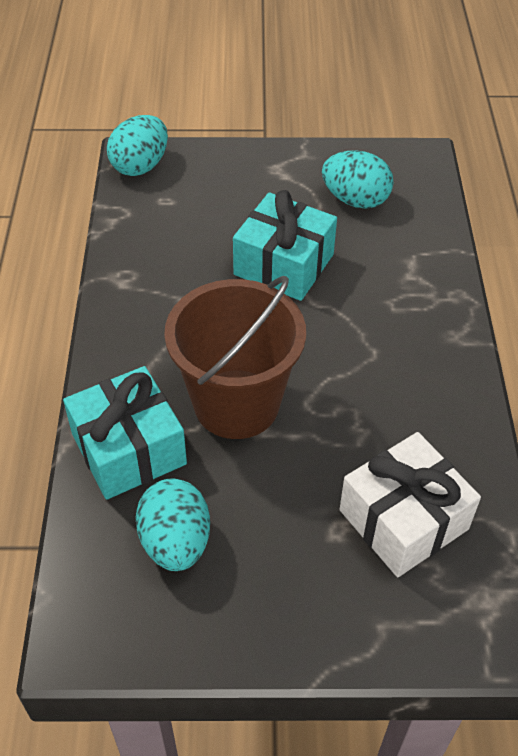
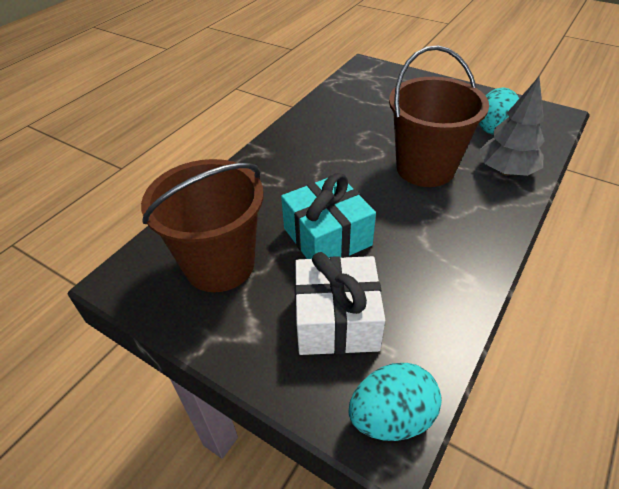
camera: 145 degrees left, 5 degrees down
turquoise gift [63,366,187,500] -> grey tree [479,77,545,176]
turquoise egg [322,150,393,209] -> brown bucket [141,159,263,292]
white gift [339,432,481,577] -> white gift moved to [295,252,385,355]

